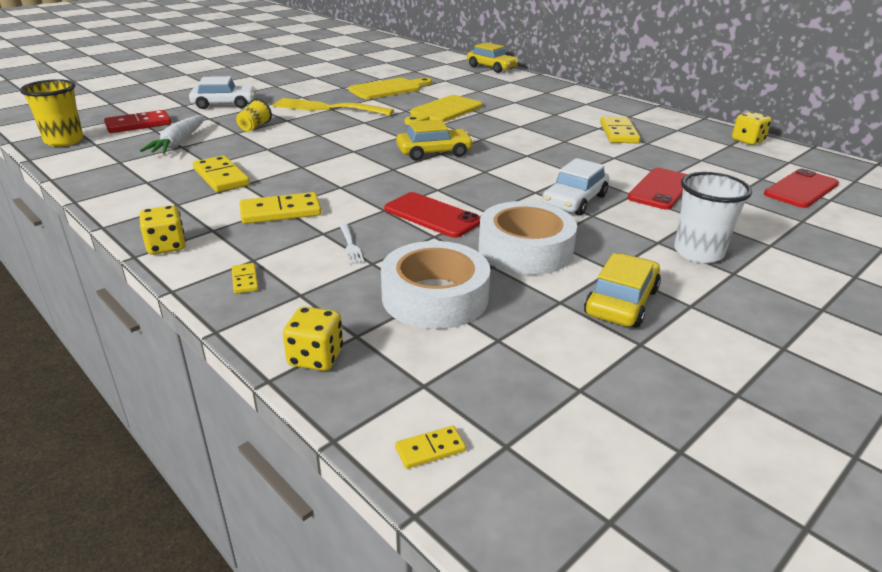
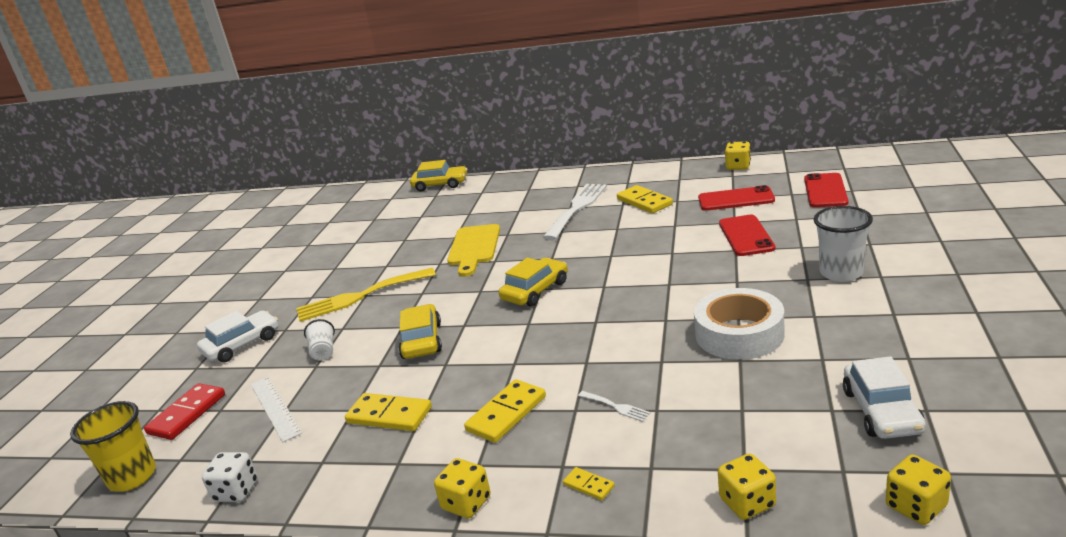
camera: 30 degrees left, 5 degrees down
white carrot [140,115,204,154] -> white ruler [251,377,302,442]
yellow cup [236,99,272,132] -> white cup [304,319,335,360]
yellow cutting board [348,78,432,99] -> none
white tape [381,241,491,329] -> none
red phone [384,192,480,238] -> red phone moved to [698,185,775,211]
yellow domino [395,426,466,469] -> yellow dice [886,455,951,525]
white car [542,158,609,216] -> white car moved to [843,356,926,439]
yellow car [584,253,661,328] -> yellow car moved to [398,304,442,359]
none -> white dice [202,452,258,502]
none -> white fork [543,184,607,240]

